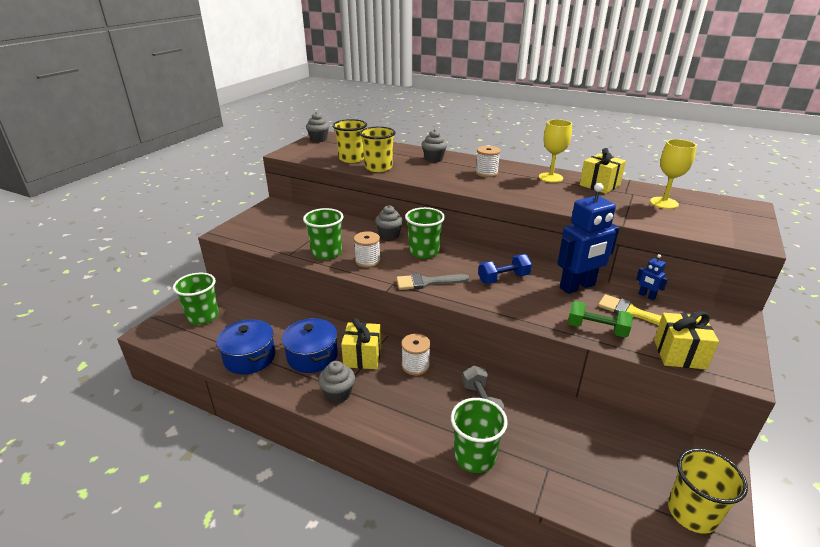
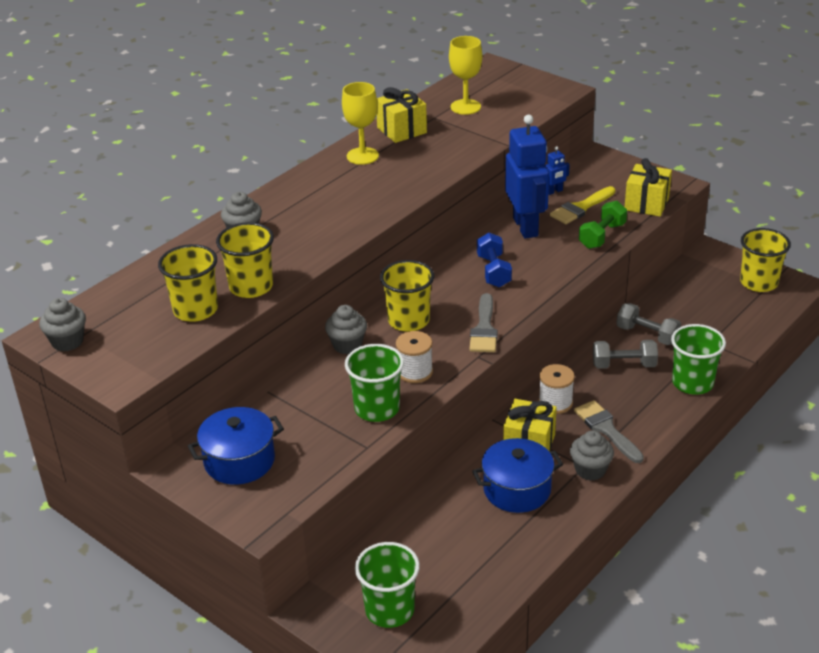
camera: 75 degrees left, 5 degrees up
blue pot [216,319,275,374] -> blue pot moved to [188,407,284,485]
green cup [405,207,445,259] -> yellow cup [380,260,434,332]
white spool [475,146,500,177] -> none
none -> grey brush [574,400,644,463]
none -> grey dumbbell [616,303,681,345]

